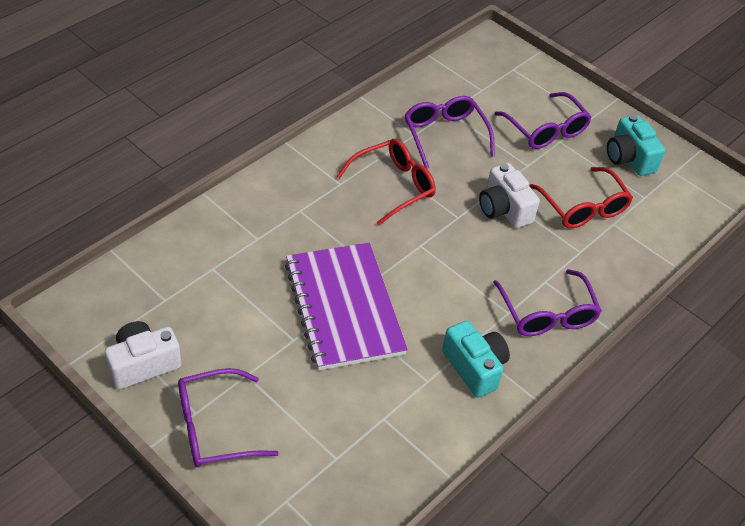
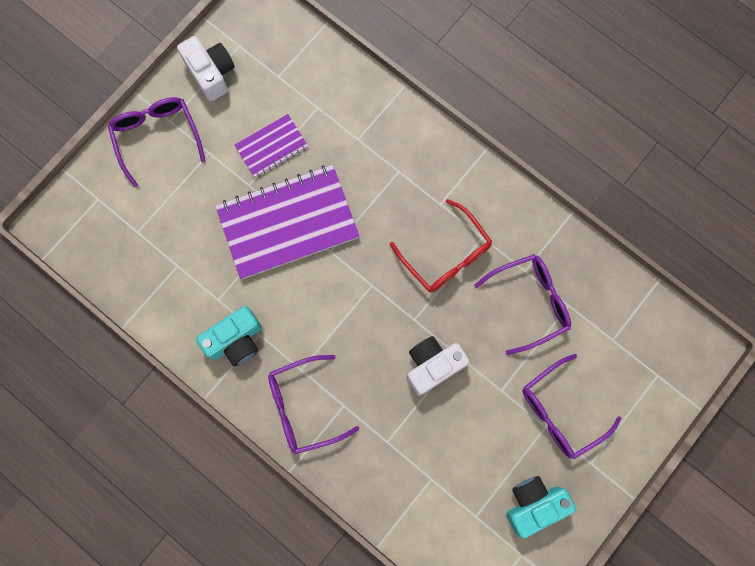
camera: 90 degrees right, 30 degrees up
red glasses [529,167,633,228] -> none
none -> purple notebook [234,114,308,178]

